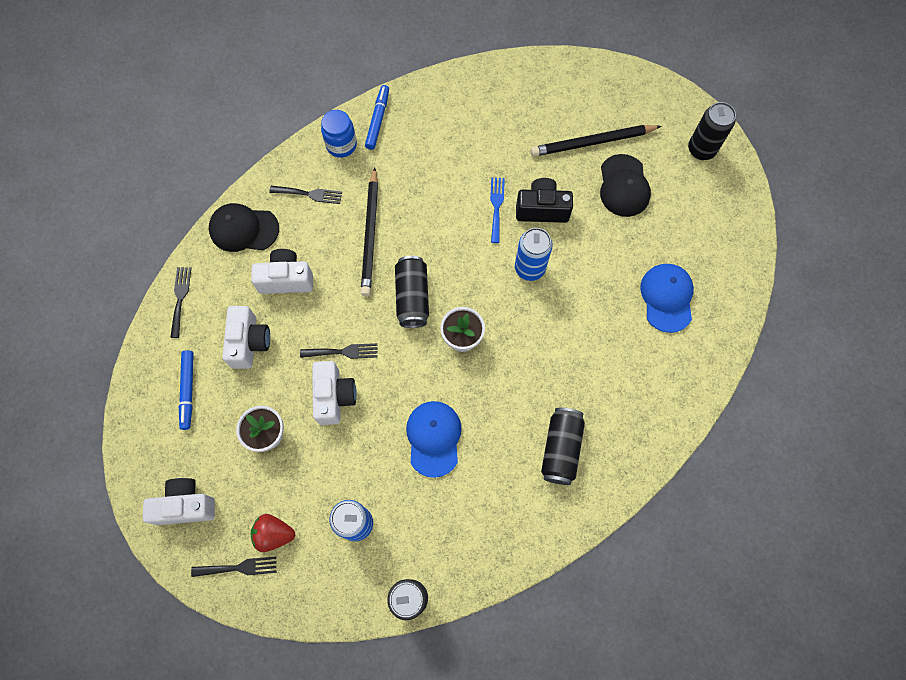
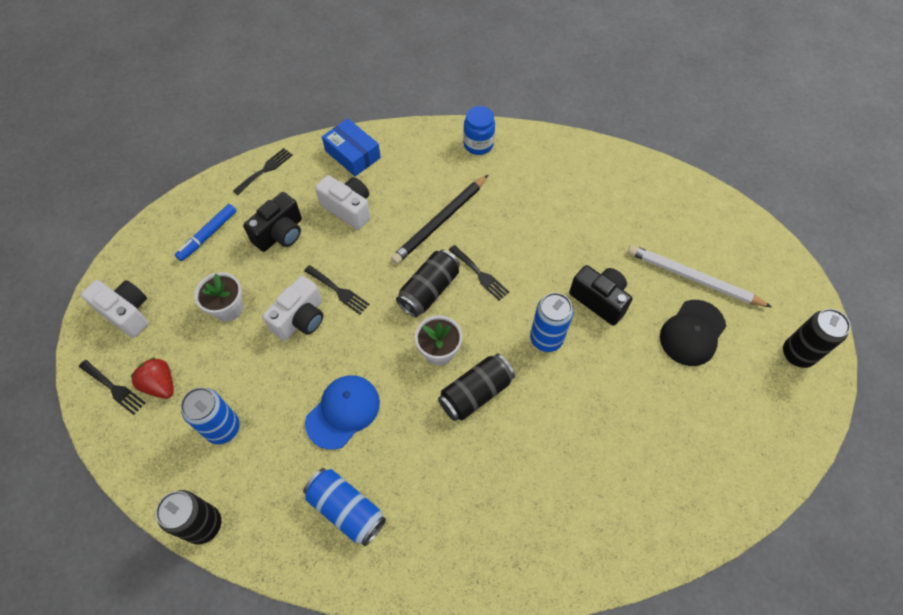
camera: 40 degrees right, 10 degrees down
black cap [209,203,279,252] -> blue box [322,118,381,176]
white camera [222,306,270,369] -> black camera [243,192,302,252]
black fork [269,186,342,204] -> black fork moved to [449,245,509,301]
blue marker [365,85,389,150] -> none
blue fork [490,177,505,243] -> none
black pencil [531,125,662,157] -> white pencil [628,245,772,307]
black can [541,407,585,485] -> black can moved to [438,354,515,421]
blue cap [640,264,694,333] -> none
none -> blue can [303,468,386,546]

